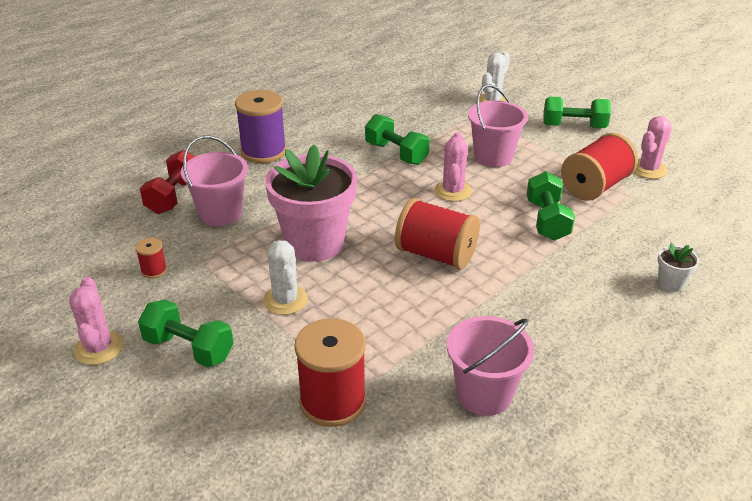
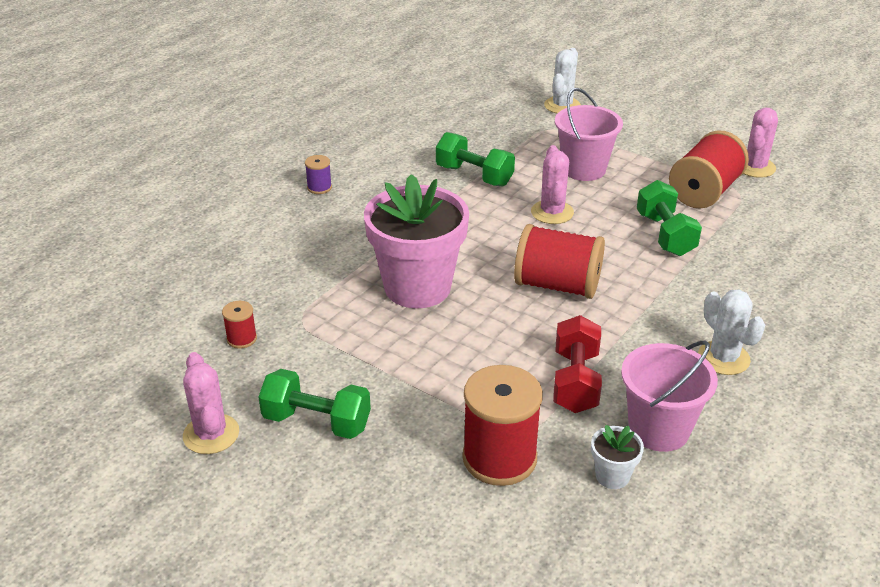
camera: 10 degrees left, 0 degrees up
red dumbbell [140,150,195,214] -> red dumbbell moved to [553,315,602,413]
pink bucket [181,136,248,226] -> none
purple spool [235,90,286,163] -> purple spool [305,155,332,194], size x0.46
white cactus [263,240,308,315] -> white cactus moved to [698,289,765,375]
green dumbbell [543,97,611,128] -> none
white flower pot [658,243,699,292] -> white flower pot moved to [591,425,644,489]

